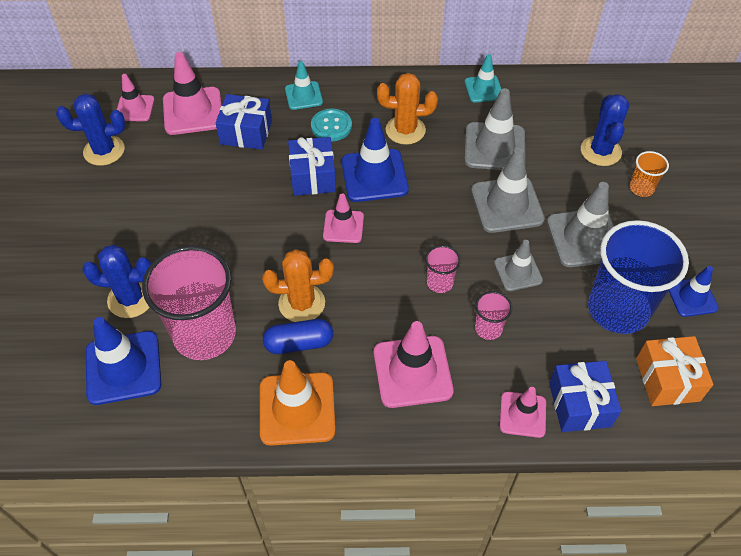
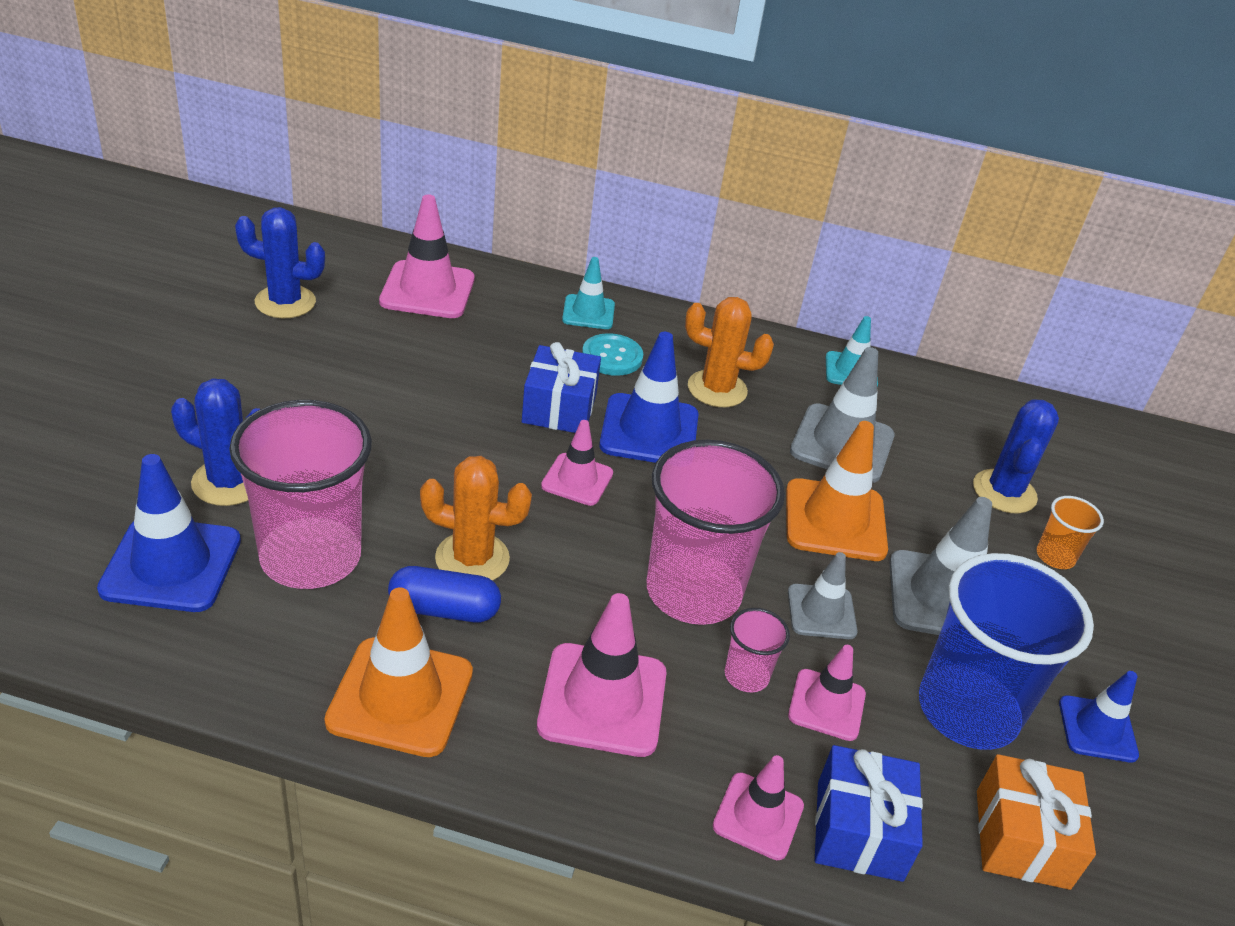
camera: 10 degrees right, 15 degrees down
pink traffic cone [117,74,154,121] -> pink traffic cone moved to [788,645,866,741]
blue gift [216,94,272,150] -> none
pink cup [425,245,461,293] -> pink cup [647,439,785,625], size x2.26
grey traffic cone [471,148,545,233] -> orange traffic cone [786,421,888,561]

